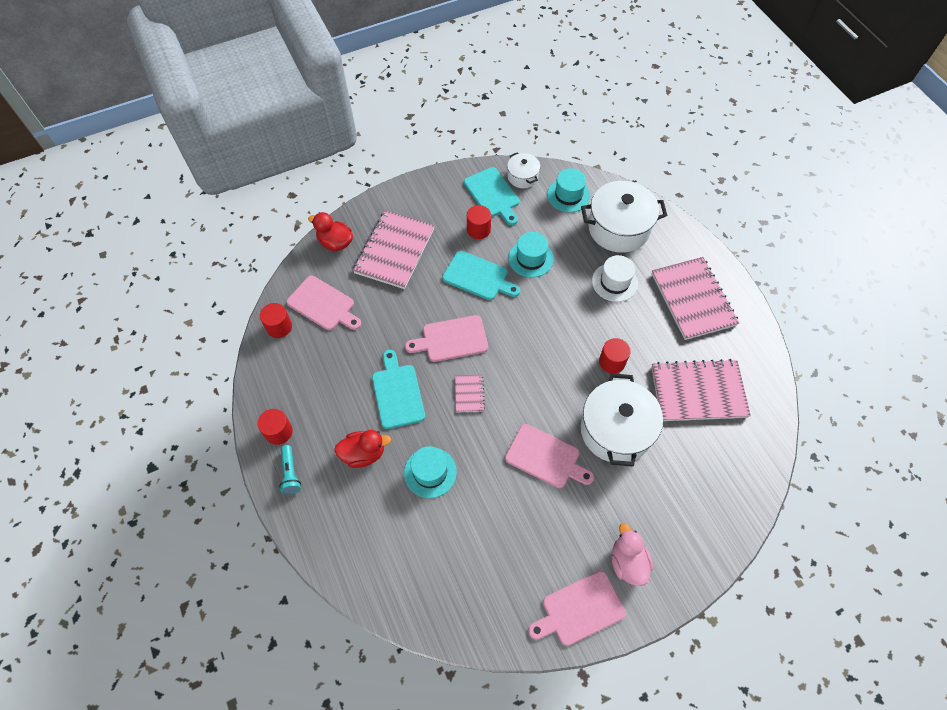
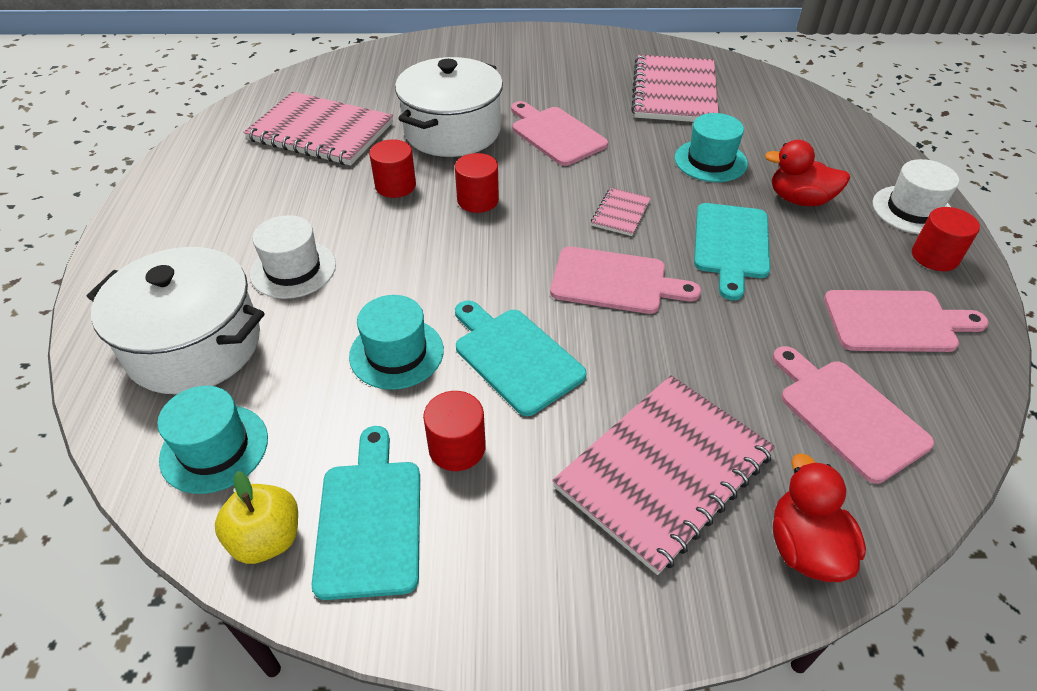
camera: 155 degrees left, 15 degrees down
red cylinder [260,303,292,338] -> red cylinder moved to [455,153,499,213]
turquoise flashlight [279,445,301,494] -> white hat [873,159,959,234]
red duck [308,212,353,251] -> red duck turned 150 degrees counterclockwise [773,453,866,582]
white pot [507,152,540,188] -> yellow apple [215,471,298,564]
pink cutting board [528,571,626,646] -> pink cutting board moved to [824,290,989,352]
pink duck [611,523,653,586] -> none
pink notebook [652,257,739,340] -> pink notebook moved to [631,55,718,122]

